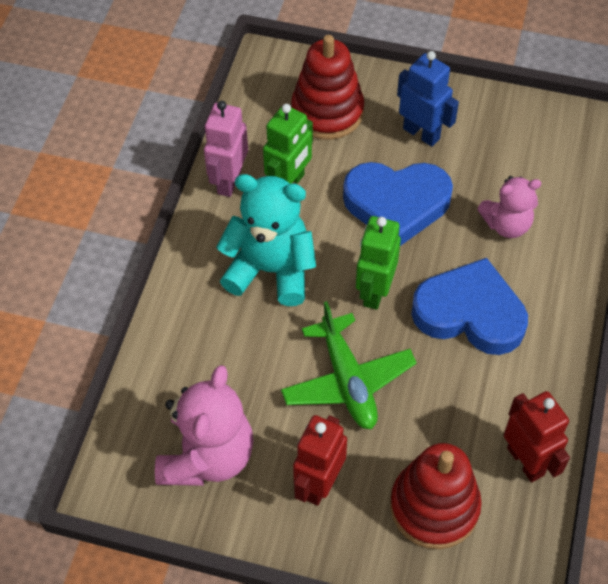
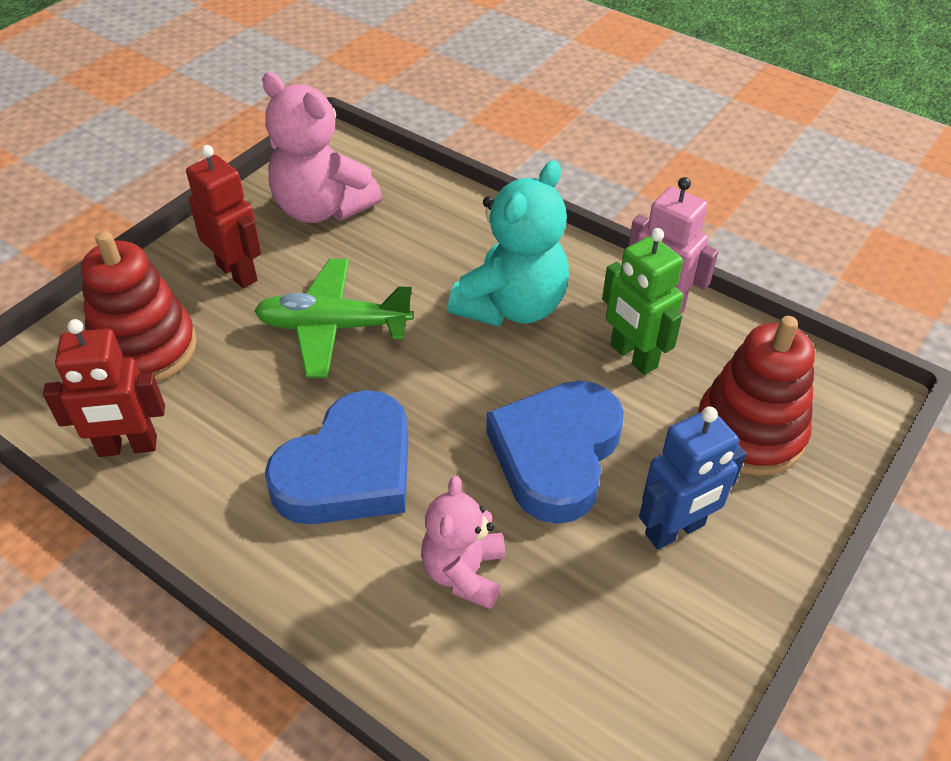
camera: 110 degrees right, 10 degrees down
green robot [356,216,401,310] -> none

